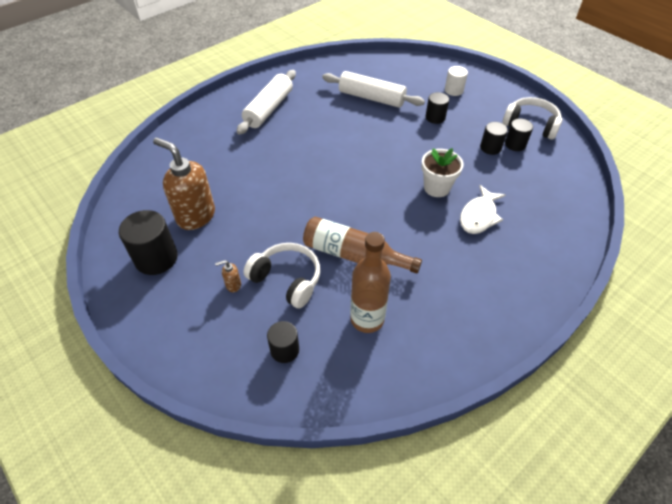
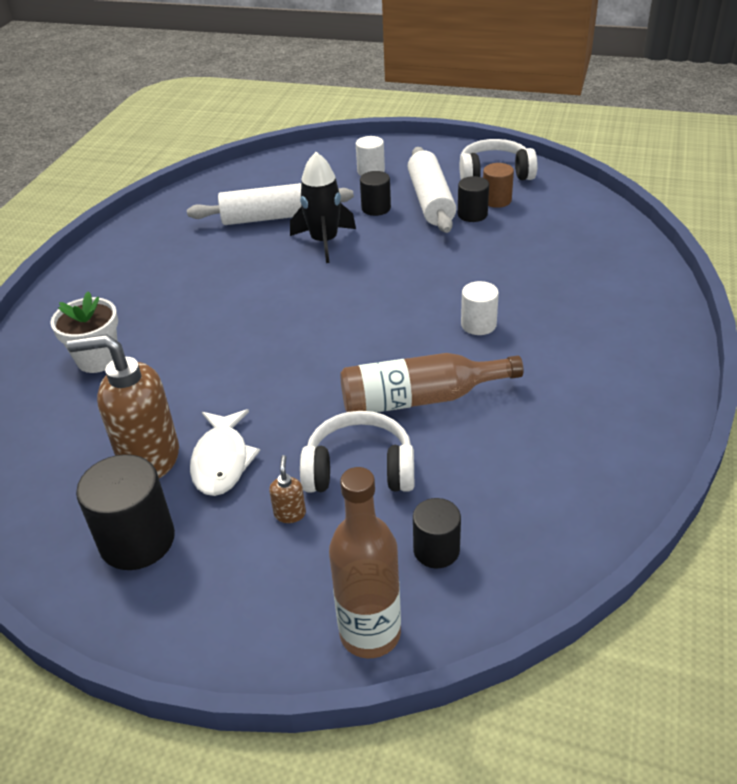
camera: 30 degrees left, 10 degrees down
brown soap dispenser [215,260,241,292] -> brown soap dispenser turned 135 degrees clockwise [269,455,306,523]
white rolling pin [237,70,296,135] -> white rolling pin moved to [407,147,456,233]
brown bottle [350,232,391,333] -> brown bottle moved to [329,467,401,658]
white flower pot [421,148,463,197] -> white flower pot moved to [50,291,118,373]
white fish [460,185,506,234] -> white fish moved to [190,409,260,496]
black cylinder [505,119,533,151] -> brown cylinder [483,163,514,208]
none -> black rocket [290,152,356,263]
none -> white cylinder [461,281,499,335]

